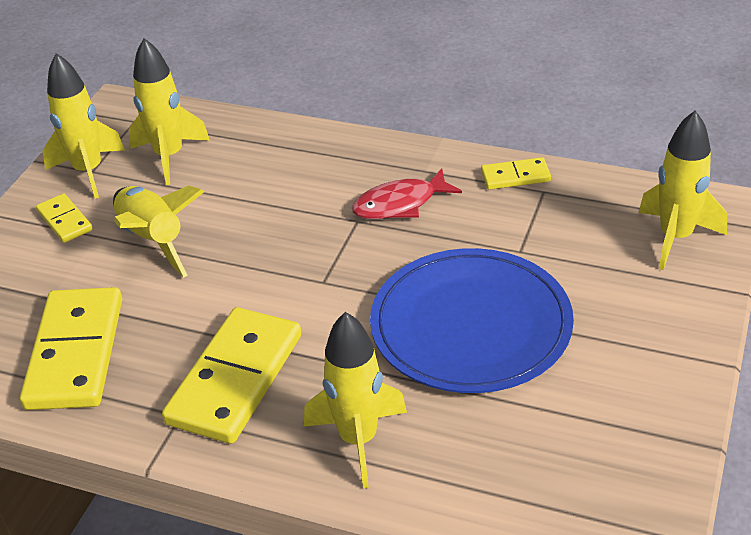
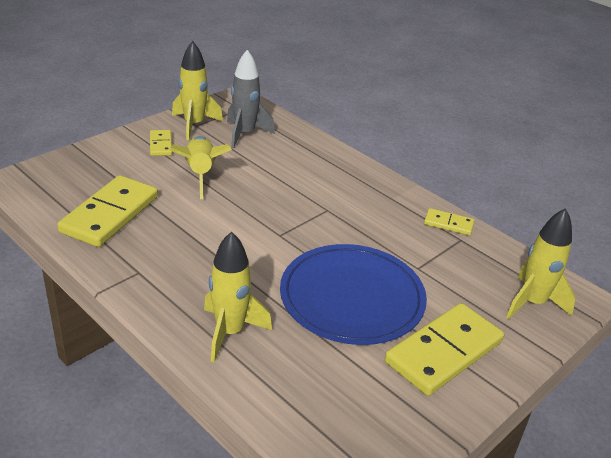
camera: 20 degrees right, 5 degrees down
yellow rocket [129,38,210,185] -> grey rocket [227,50,275,148]
yellow domino [162,307,301,444] -> yellow domino moved to [385,303,504,396]
red fish [352,168,462,219] -> none

